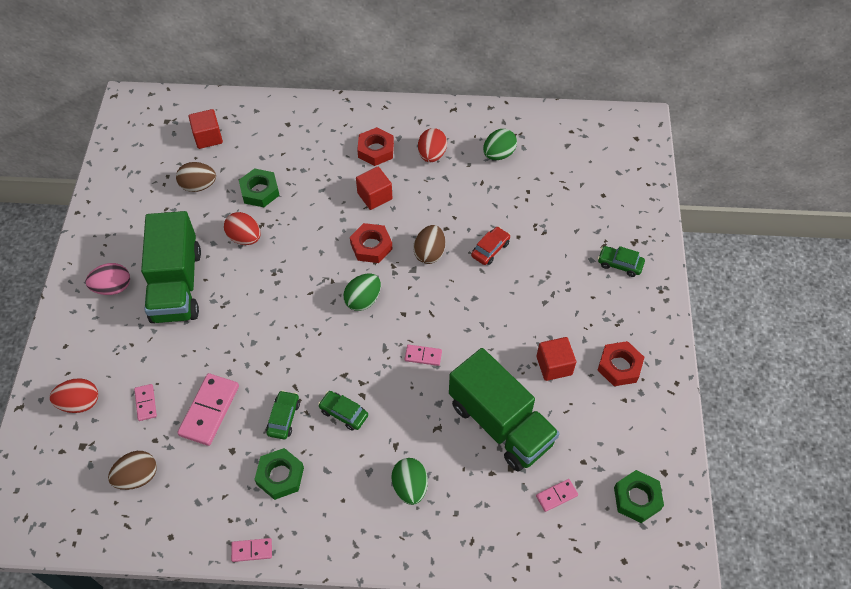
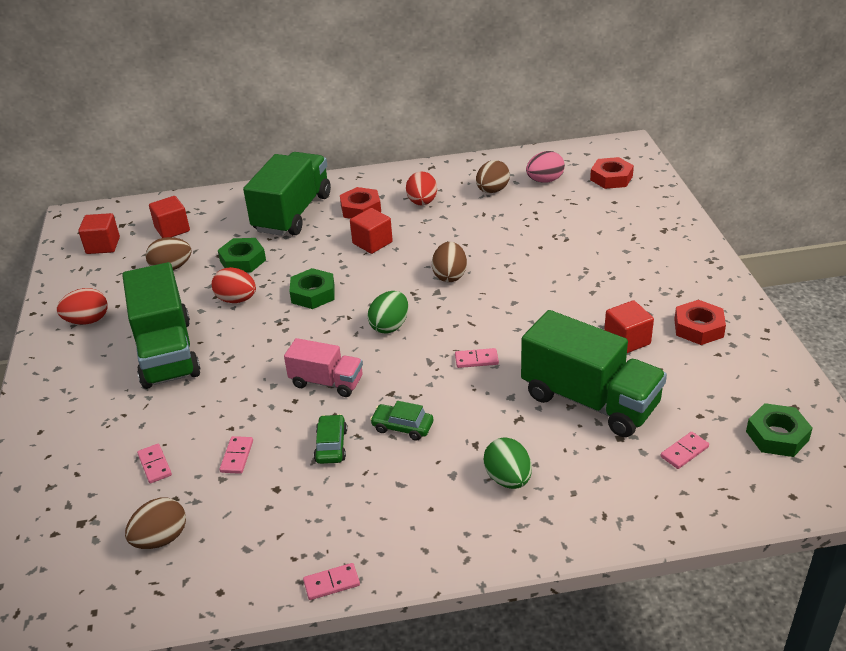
camera: 10 degrees left, 20 degrees down
red egg [50,378,98,413] -> red egg moved to [57,288,108,324]
pink egg [86,263,130,295] -> pink egg moved to [526,151,565,183]
pink domino [177,373,239,446] -> pink domino [220,436,253,474], size x0.52
green nut [254,448,304,500] -> green nut moved to [289,268,335,309]
red nut [350,223,392,263] -> red nut moved to [590,157,634,189]
red car [471,227,510,265] -> none
green egg [483,129,517,160] -> brown egg [476,160,510,193]
green car [598,246,645,277] -> none
none -> red cube [78,213,120,254]
none -> green truck [243,152,331,236]
none -> pink truck [284,338,363,397]

